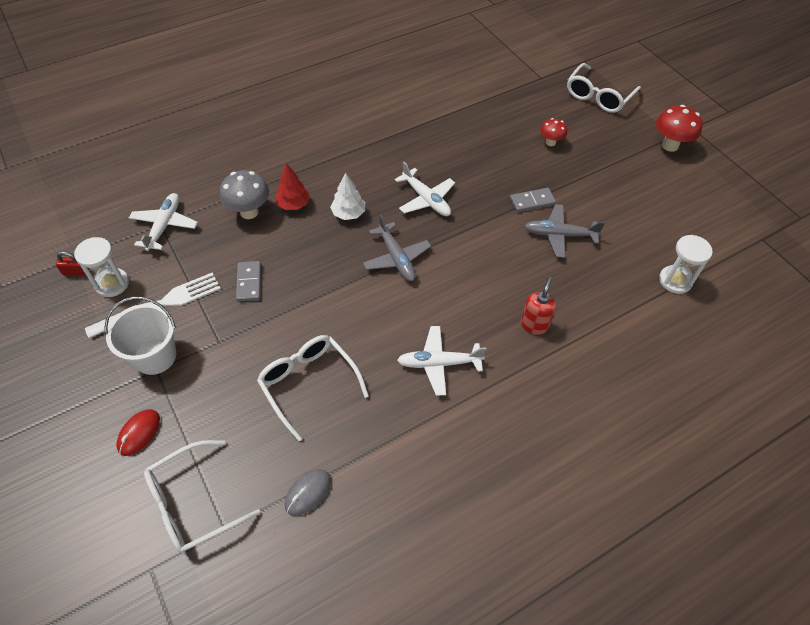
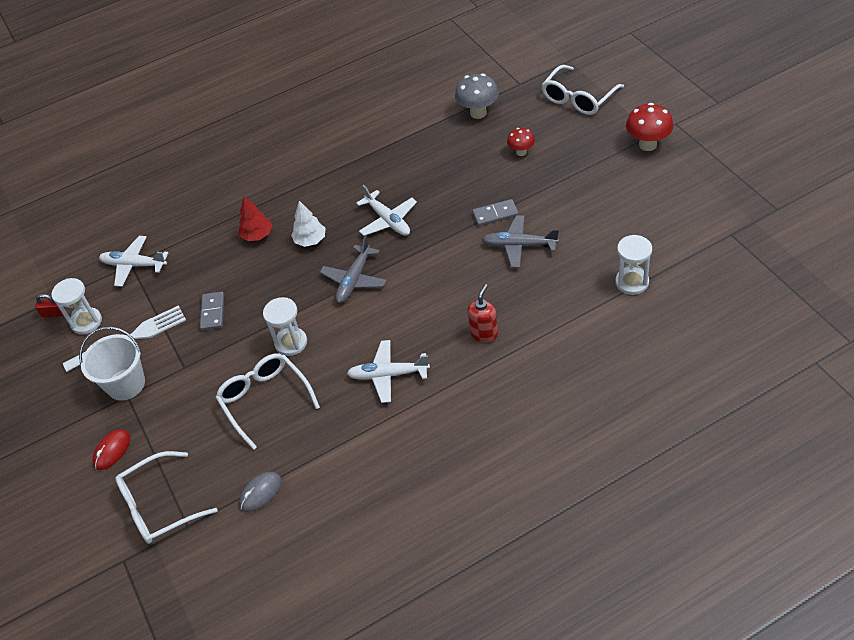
camera: 10 degrees right, 5 degrees down
white plane [129,193,198,251] -> white plane turned 90 degrees counterclockwise [99,236,169,287]
grey mushroom [220,170,269,219] -> grey mushroom moved to [455,73,499,119]
grey plane [363,214,431,281] -> grey plane turned 45 degrees clockwise [320,236,387,303]
none -> white hourglass [263,297,307,356]

